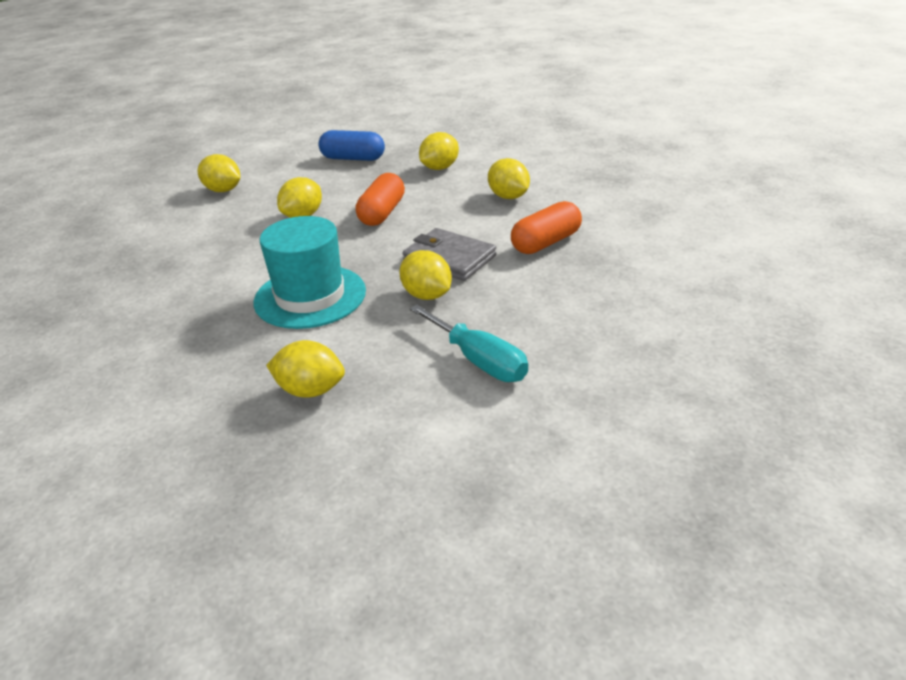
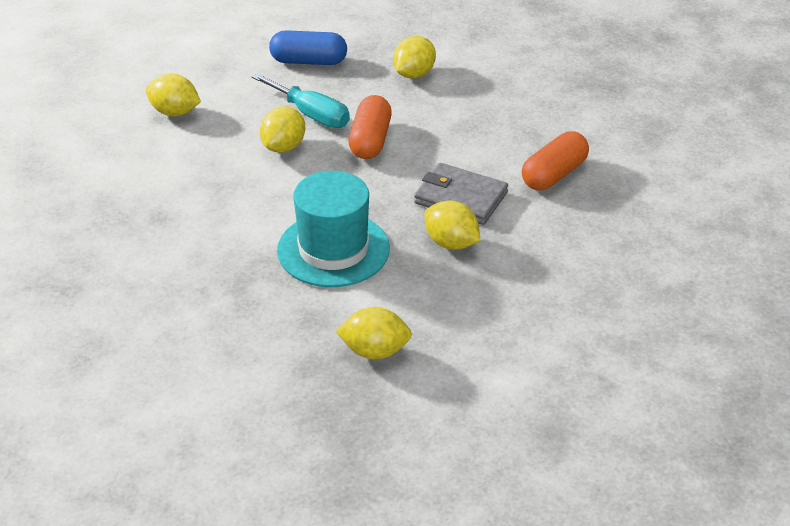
camera: 10 degrees left, 5 degrees up
turquoise screwdriver [410,305,528,382] -> turquoise screwdriver moved to [252,73,350,128]
yellow lemon [488,158,530,199] -> none

